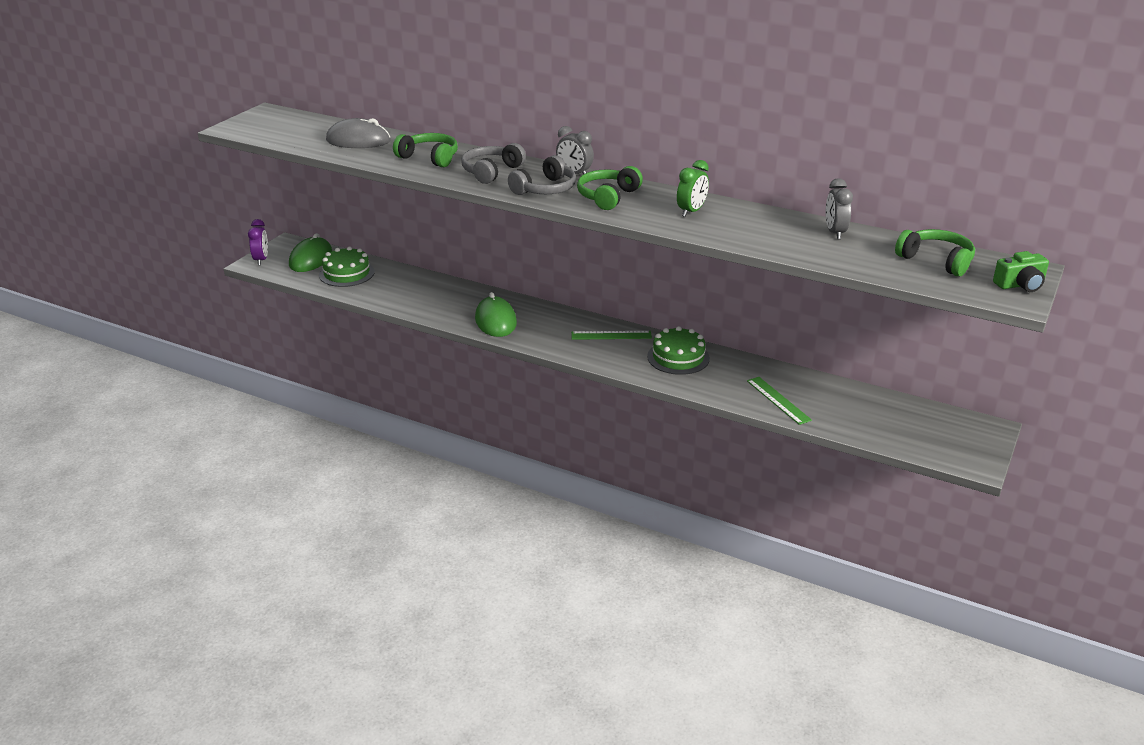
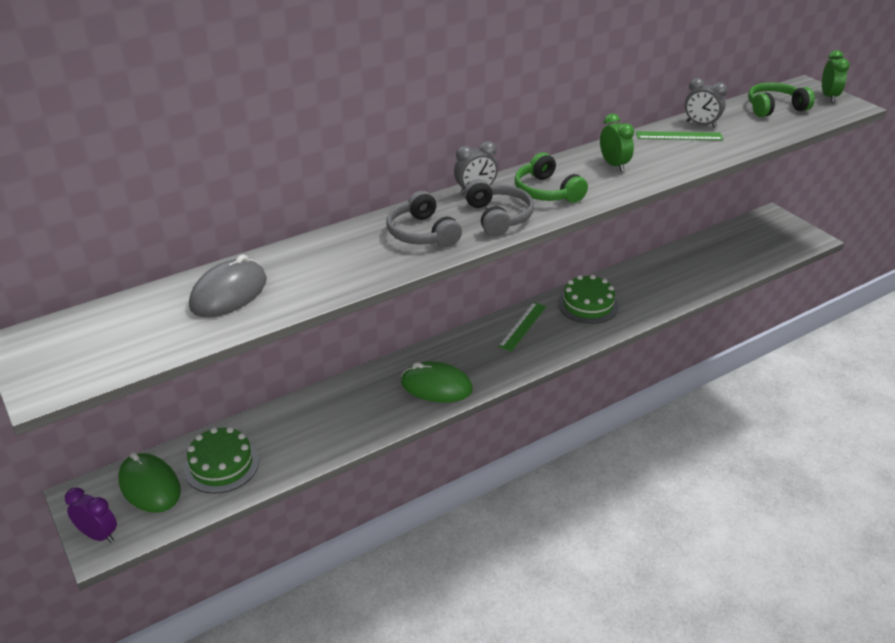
camera: 60 degrees left, 5 degrees up
green headphones [393,133,458,167] -> none
green ruler [747,377,812,425] -> green ruler moved to [636,131,724,140]
green camera [993,251,1049,292] -> green clock [822,50,850,102]

